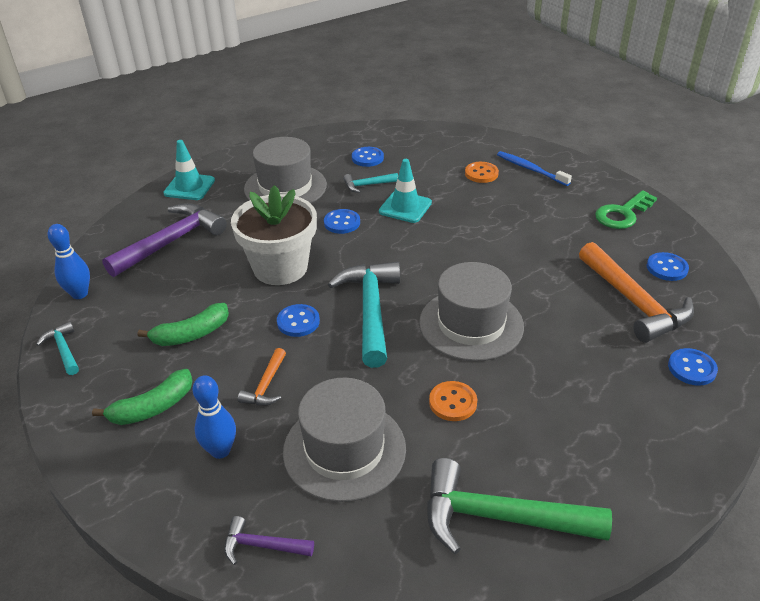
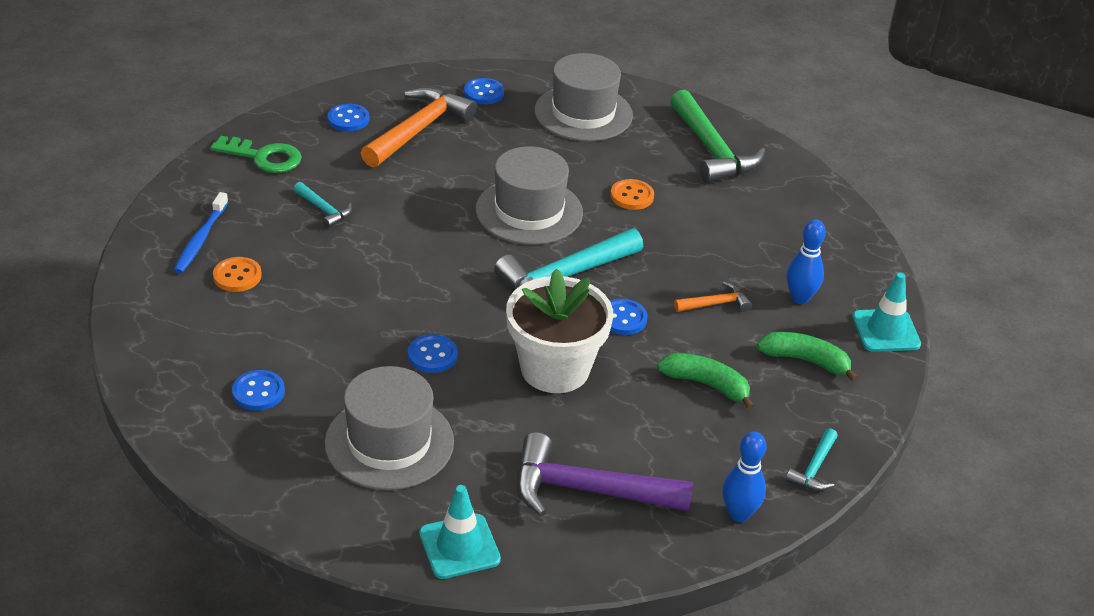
camera: 125 degrees left, 0 degrees up
purple hammer [224,516,314,565] -> none
grey hat [283,378,406,502] -> grey hat moved to [534,53,633,141]
turquoise hammer [343,173,398,193] -> turquoise hammer moved to [294,182,352,228]
turquoise traffic cone [379,159,432,223] -> turquoise traffic cone moved to [852,273,921,352]

